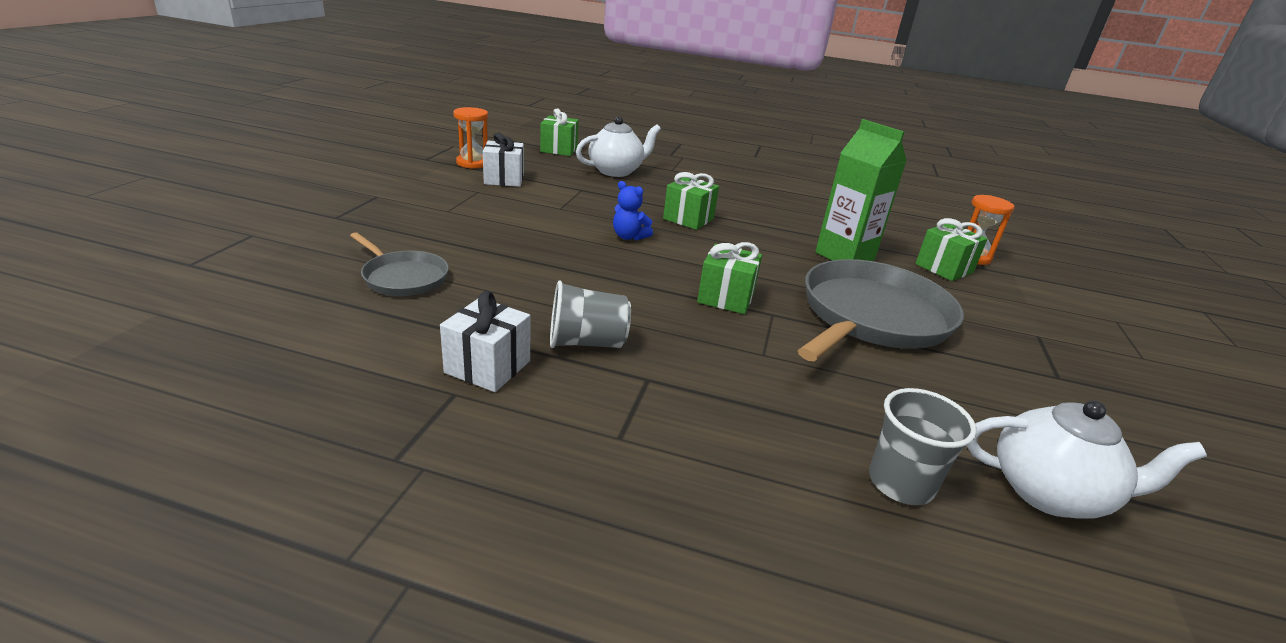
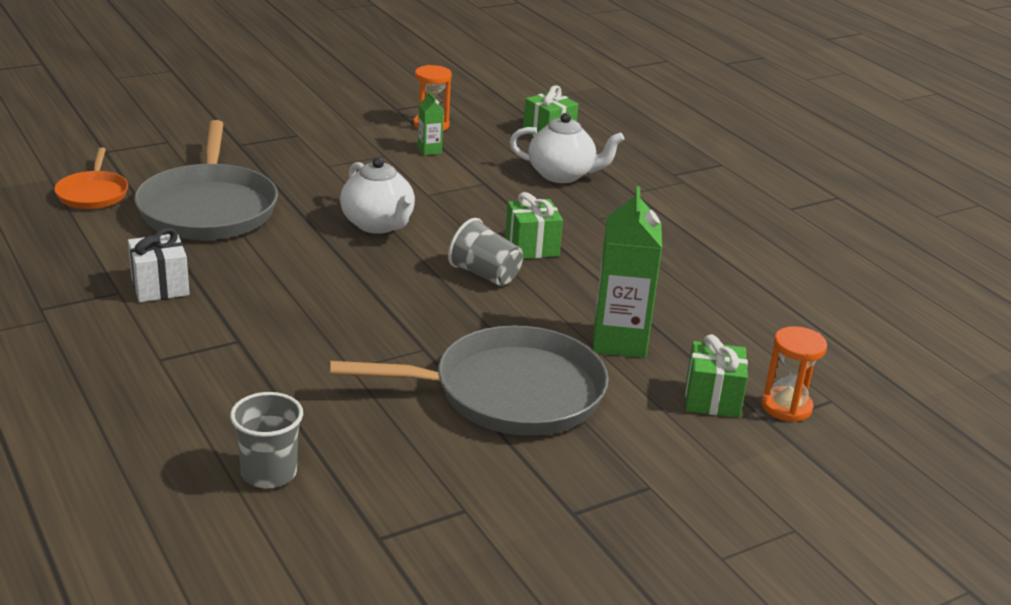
camera: 45 degrees right, 0 degrees up
grey pan [350,232,449,296] -> grey pan [134,120,278,240], size x1.94
white gift [483,132,524,187] -> green carton [418,91,444,155]
grey cup [550,281,631,348] -> grey cup moved to [448,218,523,286]
blue teddy bear [613,181,653,240] -> none
green gift [697,242,762,314] -> none
white teapot [966,400,1207,519] -> white teapot moved to [340,157,415,234]
none -> orange pan [54,148,128,209]

